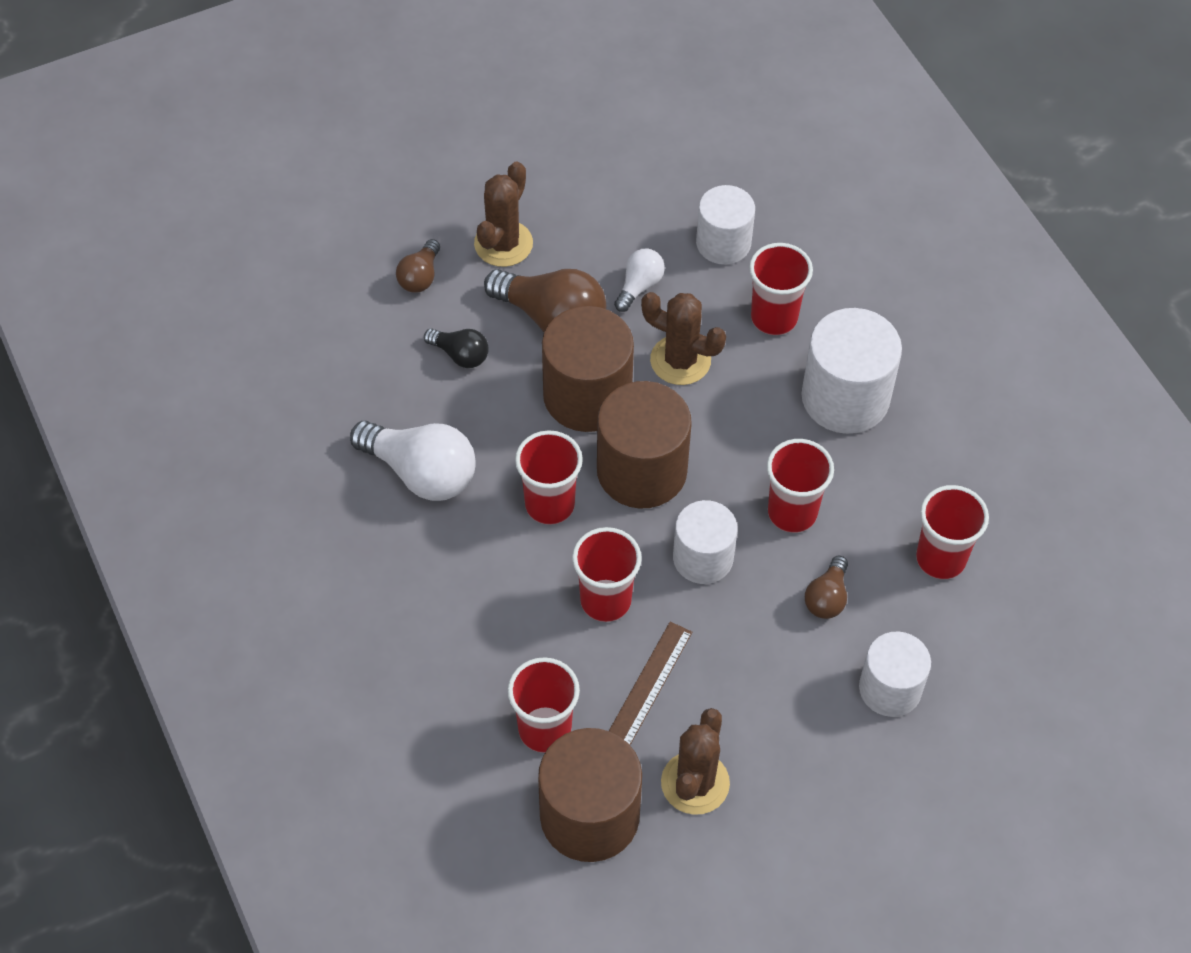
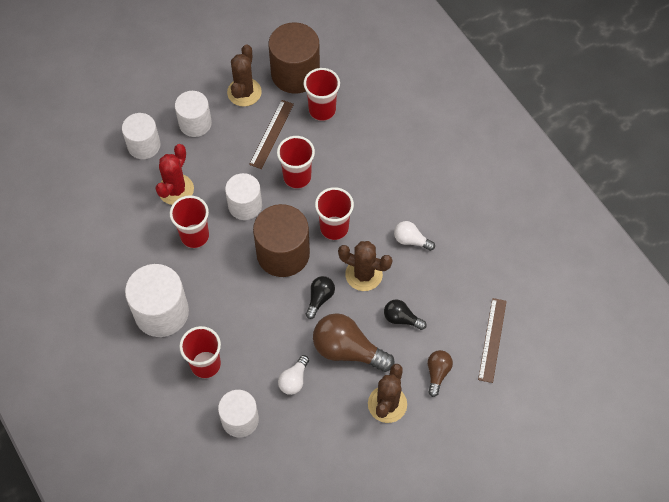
camera: 175 degrees right, 5 degrees up
white light bulb [350,421,476,501] -> white light bulb [394,221,435,251], size x0.53
brown cylinder [542,306,634,432] -> black light bulb [306,276,335,319]
brown cactus [641,292,726,385] -> brown cactus moved to [338,241,392,291]
brown light bulb [805,556,848,619] -> red cactus [155,144,194,205]
red cup [916,485,989,579] -> none
none -> white cylinder [175,91,212,137]
none -> brown ruler [478,298,507,383]

